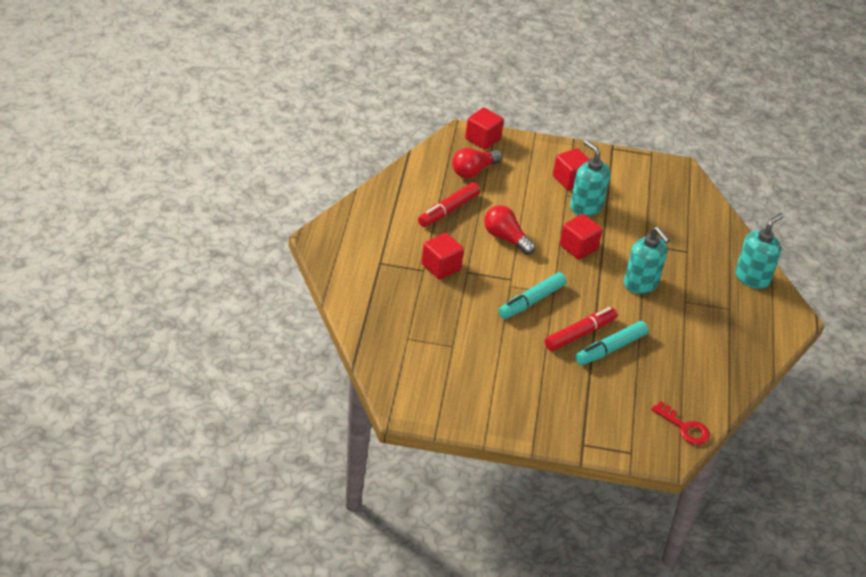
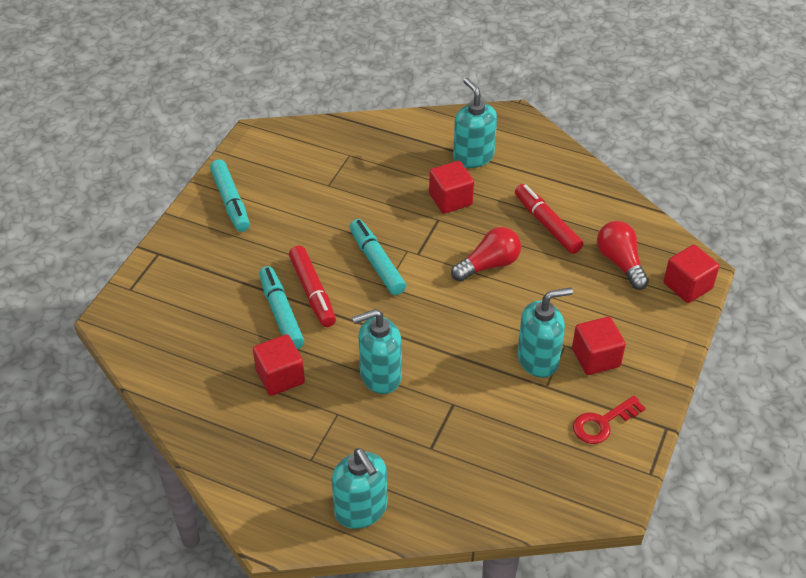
camera: 110 degrees right, 5 degrees up
red cube [560,214,603,260] -> red cube moved to [253,334,305,396]
red key [651,401,710,445] -> red key moved to [573,396,646,444]
none -> turquoise marker [210,159,250,232]
none -> turquoise soap dispenser [453,78,497,168]

